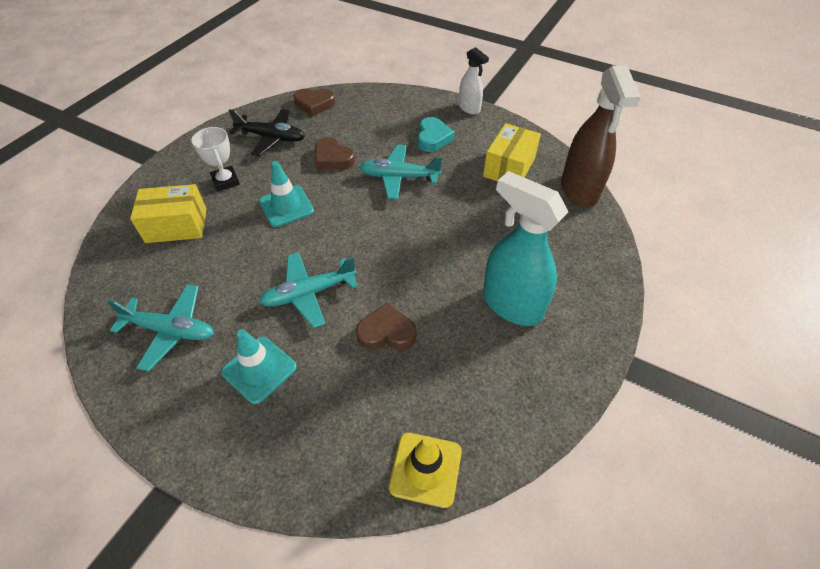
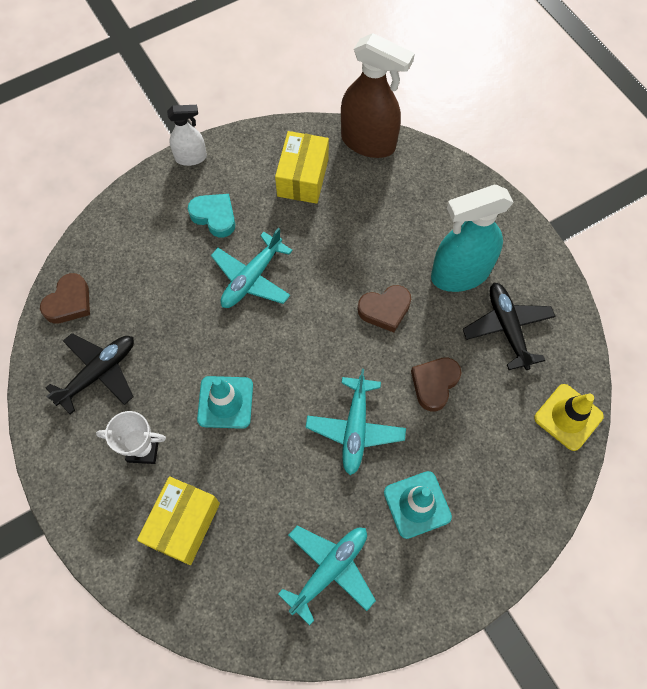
camera: 60 degrees left, 15 degrees up
brown heart [315,137,355,170] -> brown heart moved to [358,285,411,333]
yellow box [483,123,541,181] -> yellow box turned 45 degrees clockwise [275,131,329,204]
none -> black plane [463,283,556,370]

